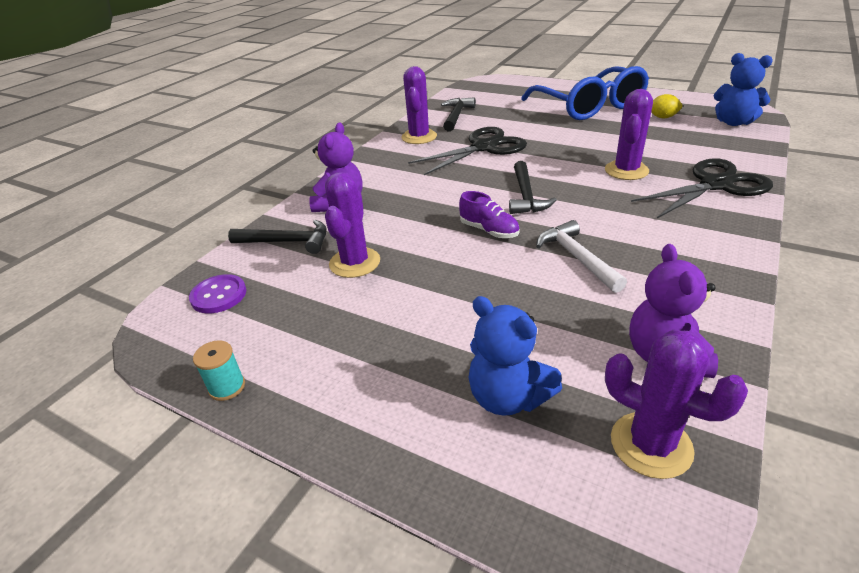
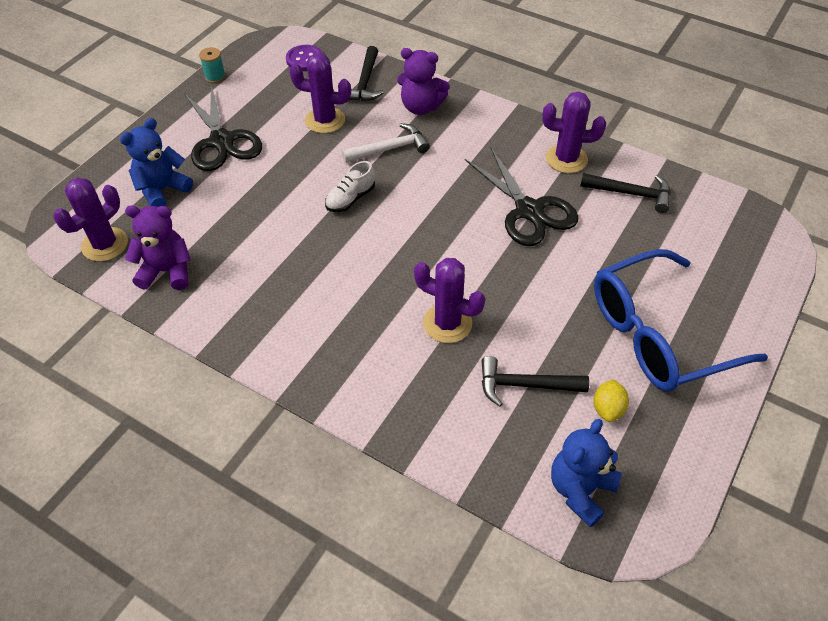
camera: 90 degrees right, 15 degrees up
purple shoe [459,191,519,238] -> white shoe [325,161,375,212]
black hammer [509,161,557,214] -> black hammer moved to [481,356,589,407]
white hammer [536,220,627,293] -> white hammer moved to [342,123,430,163]
black scissors [631,158,773,218] -> black scissors moved to [184,85,262,171]

